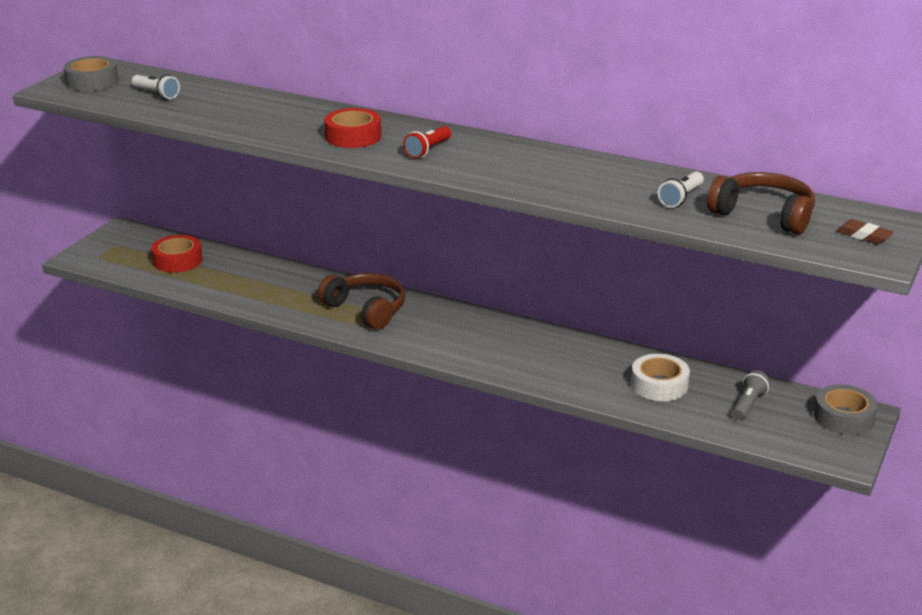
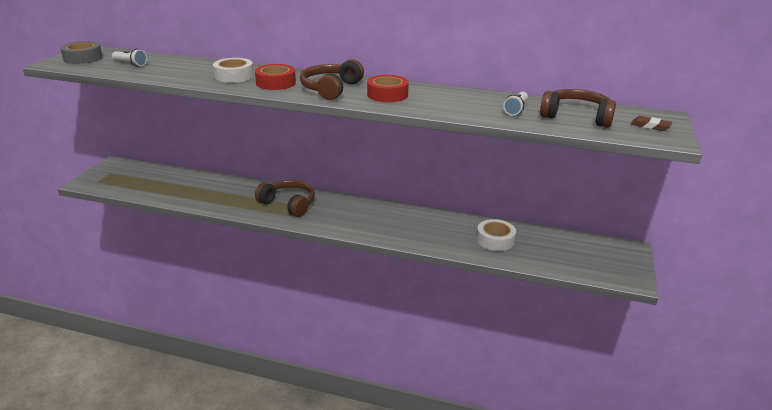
camera: 10 degrees left, 0 degrees up
red tape [151,235,202,273] -> red tape moved to [367,75,409,102]
red flashlight [403,126,451,159] -> brown headphones [300,59,364,100]
grey flashlight [732,370,770,420] -> none
grey tape [814,385,877,435] -> none
none -> white tape [213,58,254,83]

